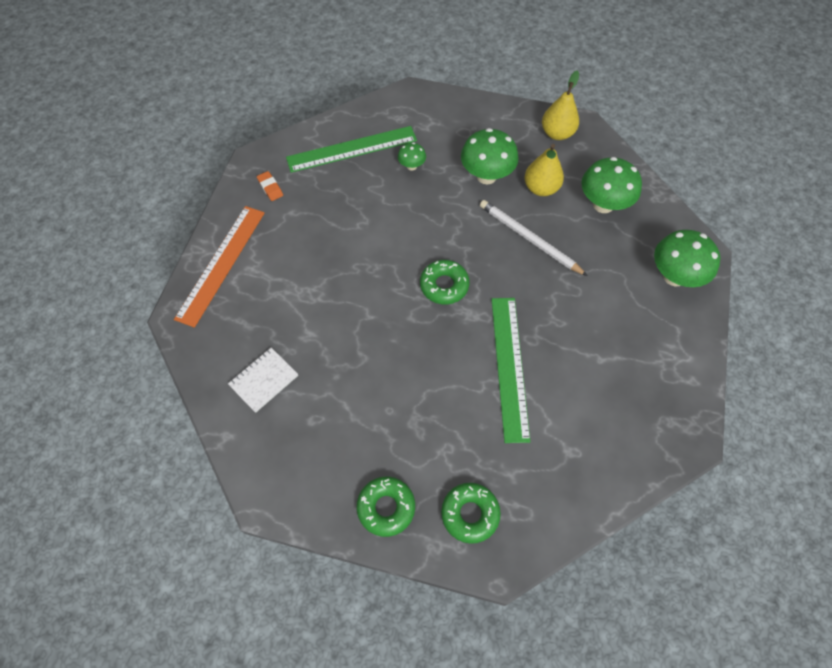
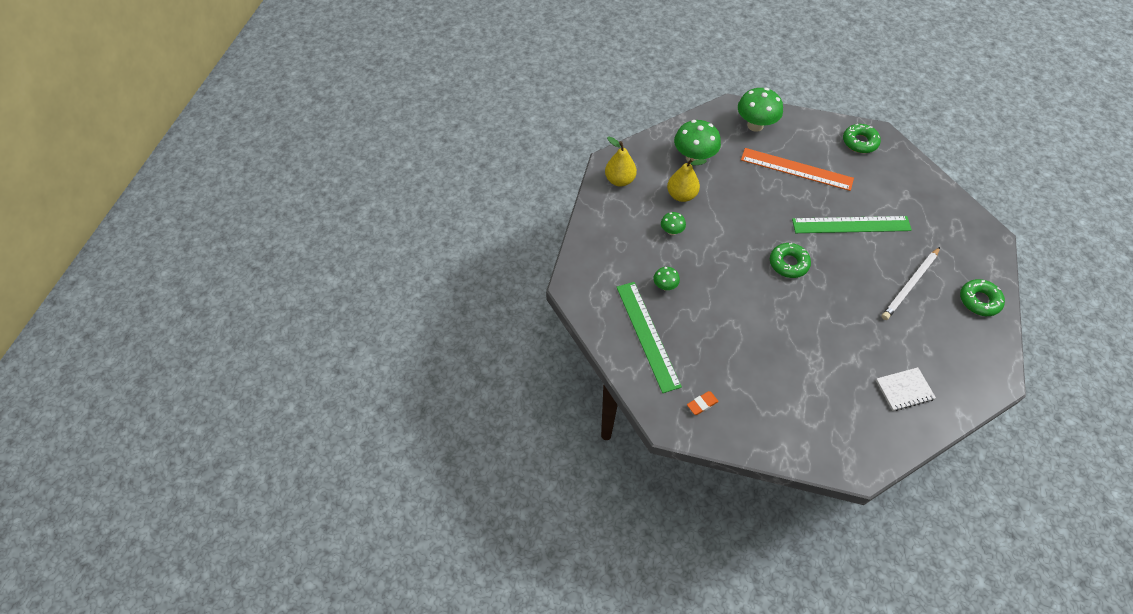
camera: 90 degrees left, 5 degrees down
orange ruler [174,206,265,328] -> orange ruler moved to [741,148,854,191]
white notebook [228,348,298,413] -> white notebook turned 60 degrees counterclockwise [876,367,936,411]
green donut [441,483,501,544] -> green donut moved to [843,124,881,153]
green mushroom [461,128,519,184] -> green mushroom [661,212,686,235], size x0.51
white pencil [480,200,587,276] -> white pencil moved to [881,247,940,320]

